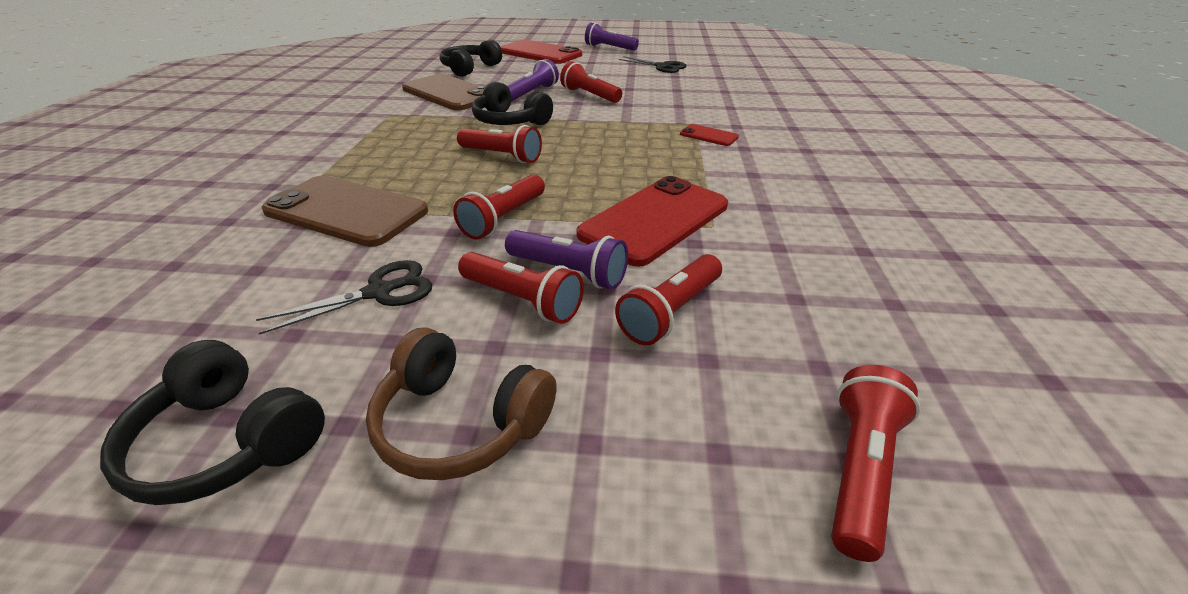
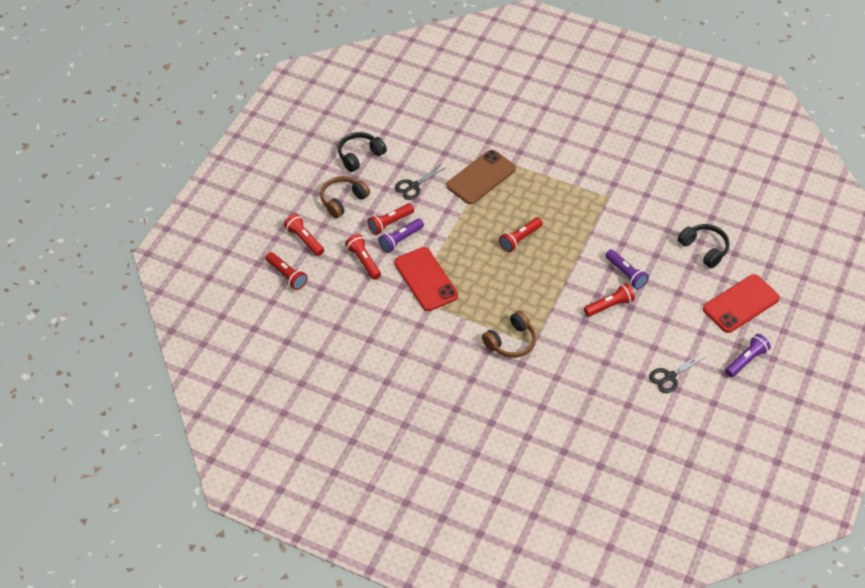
camera: 110 degrees right, 15 degrees up
black scissors [256,260,432,335] -> black scissors turned 60 degrees clockwise [395,165,445,200]
brown phone [402,74,485,111] -> none
red flashlight [453,174,545,240] -> red flashlight moved to [284,214,324,256]
black headphones [472,82,553,125] -> none
red phone [680,124,739,146] -> brown headphones [482,311,536,358]

